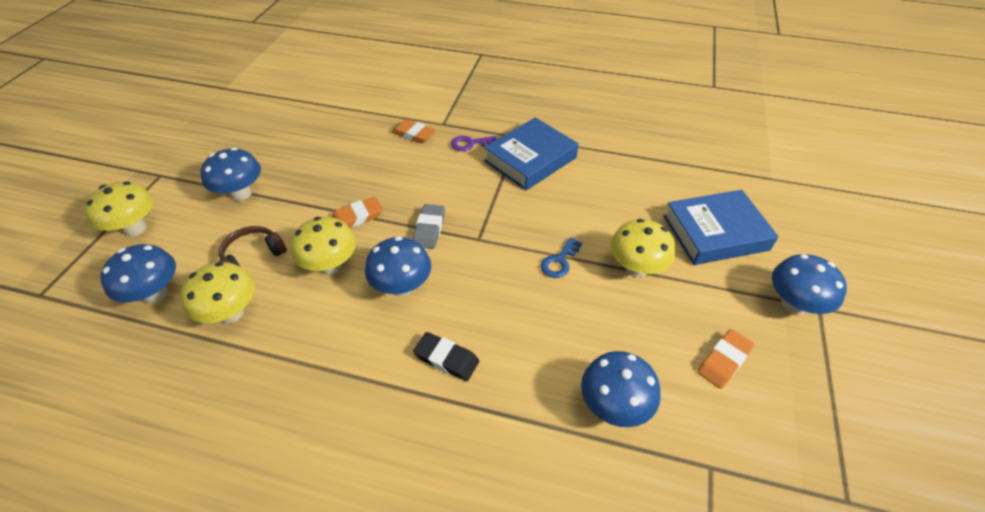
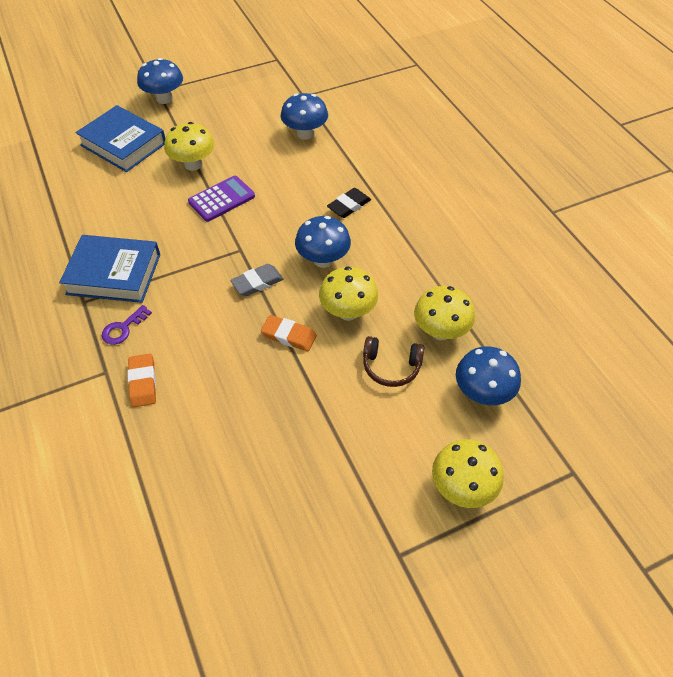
camera: 130 degrees left, 5 degrees up
blue mushroom [201,147,261,201] -> none
black eraser [413,332,479,381] -> black eraser turned 60 degrees clockwise [327,188,371,218]
purple key [451,136,497,151] -> purple key turned 90 degrees clockwise [102,305,152,345]
blue key [541,237,582,278] -> purple calculator [188,176,255,222]
orange eraser [697,329,754,389] -> none

